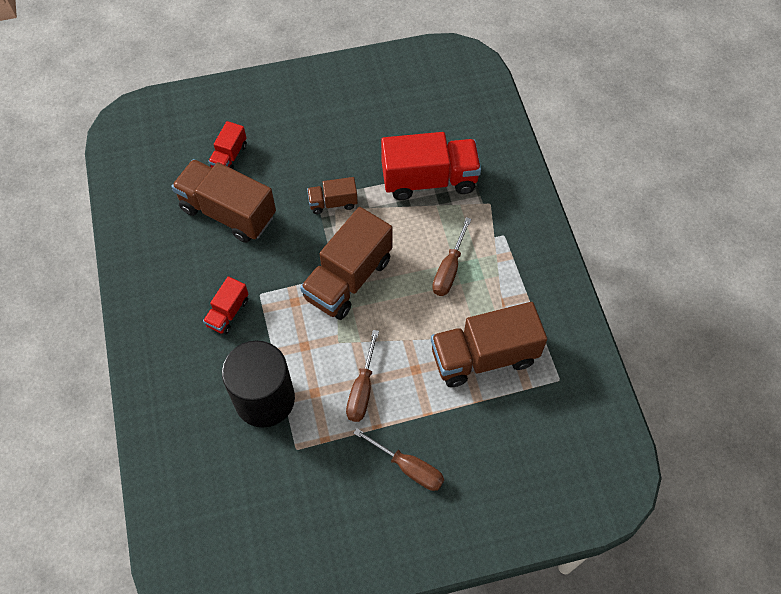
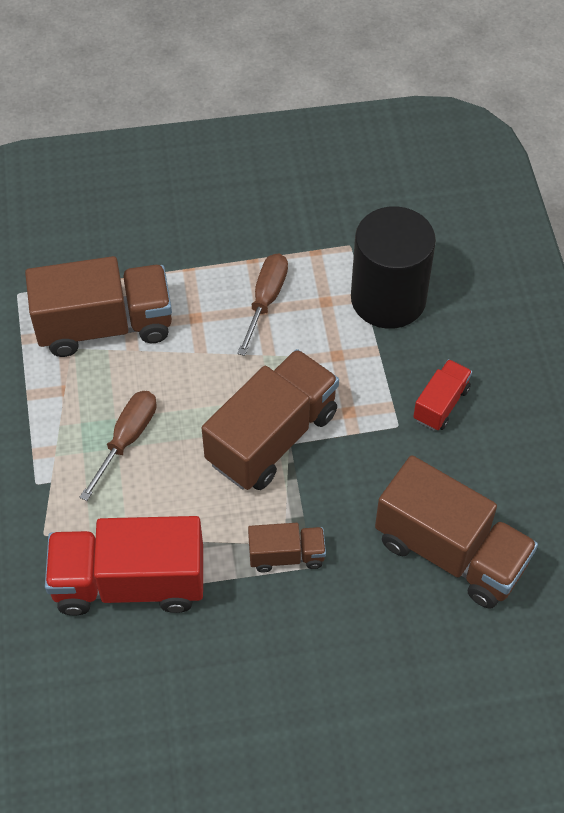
camera: 175 degrees left, 5 degrees down
red truck [208,121,247,169] -> none
brown screwdriver [353,428,444,491] -> none

